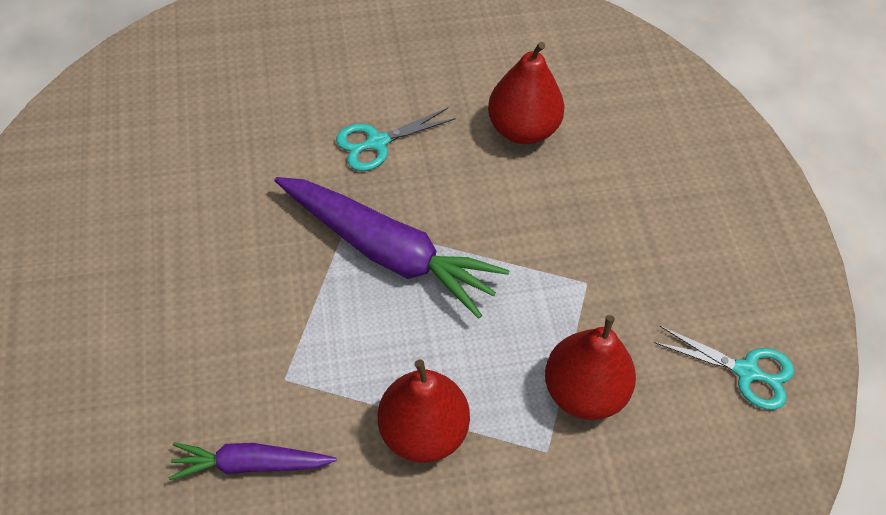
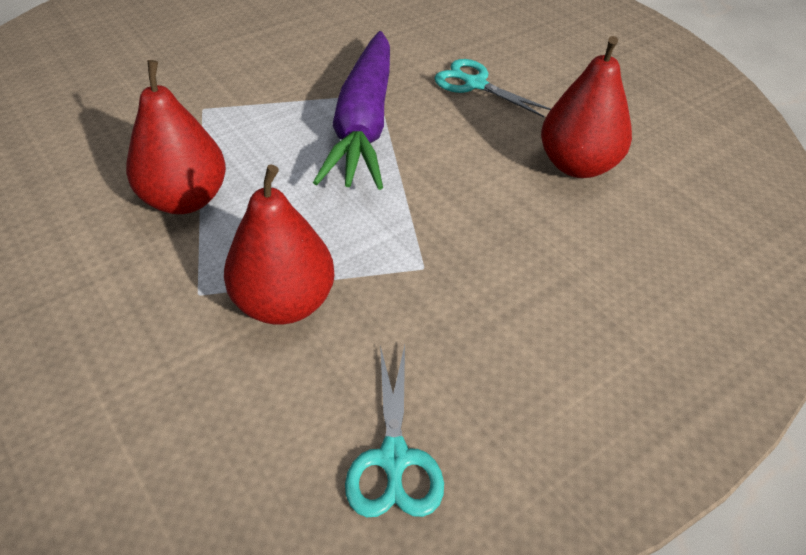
camera: 65 degrees right, 10 degrees down
purple carrot [169,442,336,480] -> none

